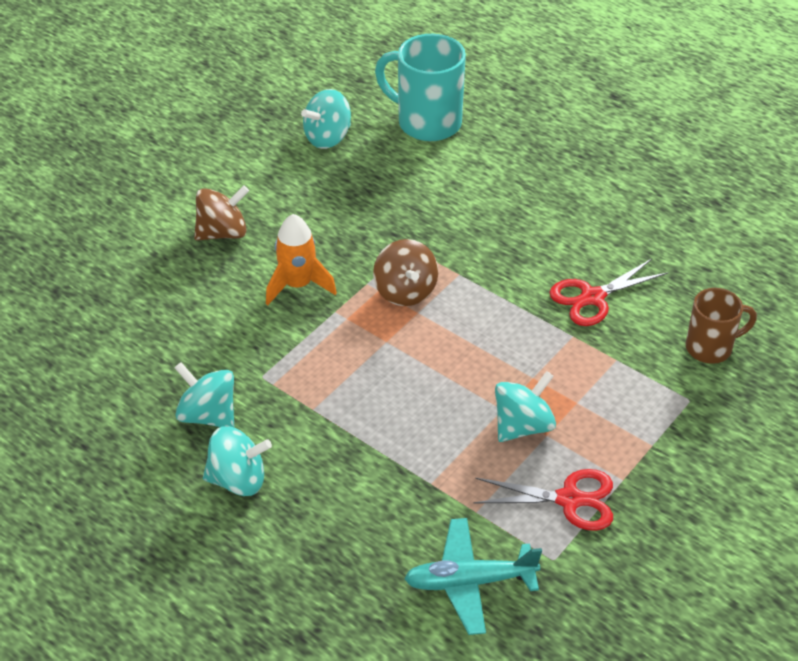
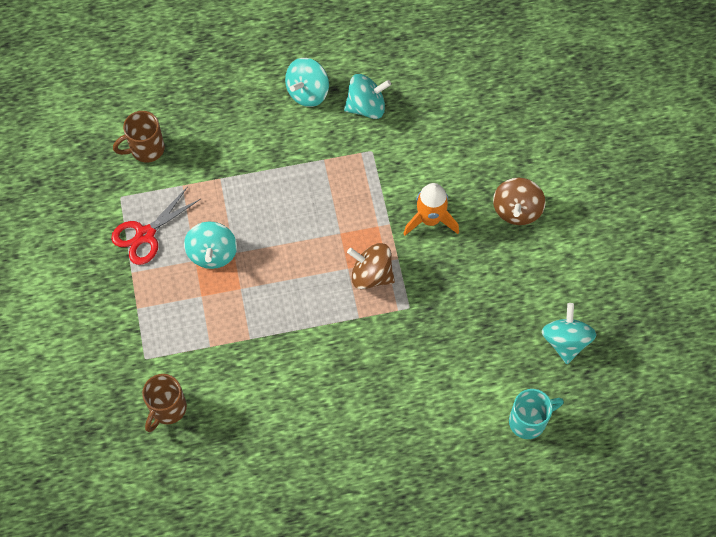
camera: 130 degrees right, 20 degrees up
turquoise mug [375,34,466,141] -> turquoise mug [509,389,564,439], size x0.62
turquoise plane [404,518,542,635] -> brown mug [113,111,165,163]
red scissors [550,259,668,326] -> none

